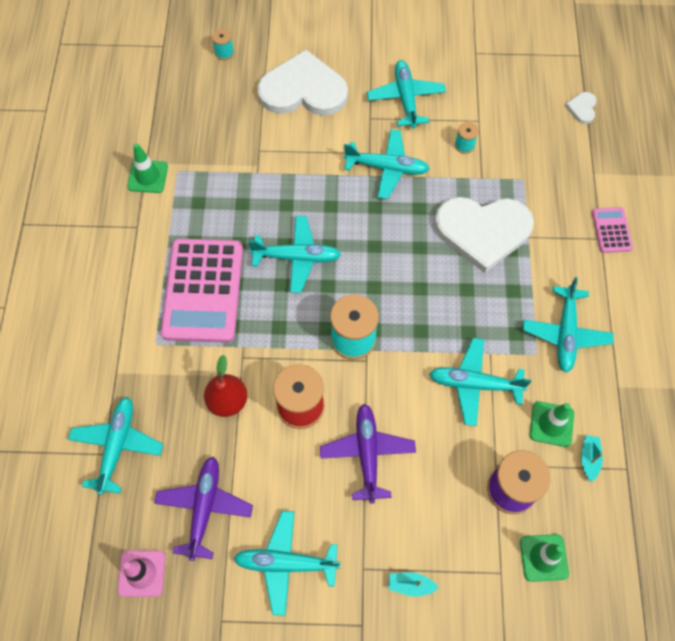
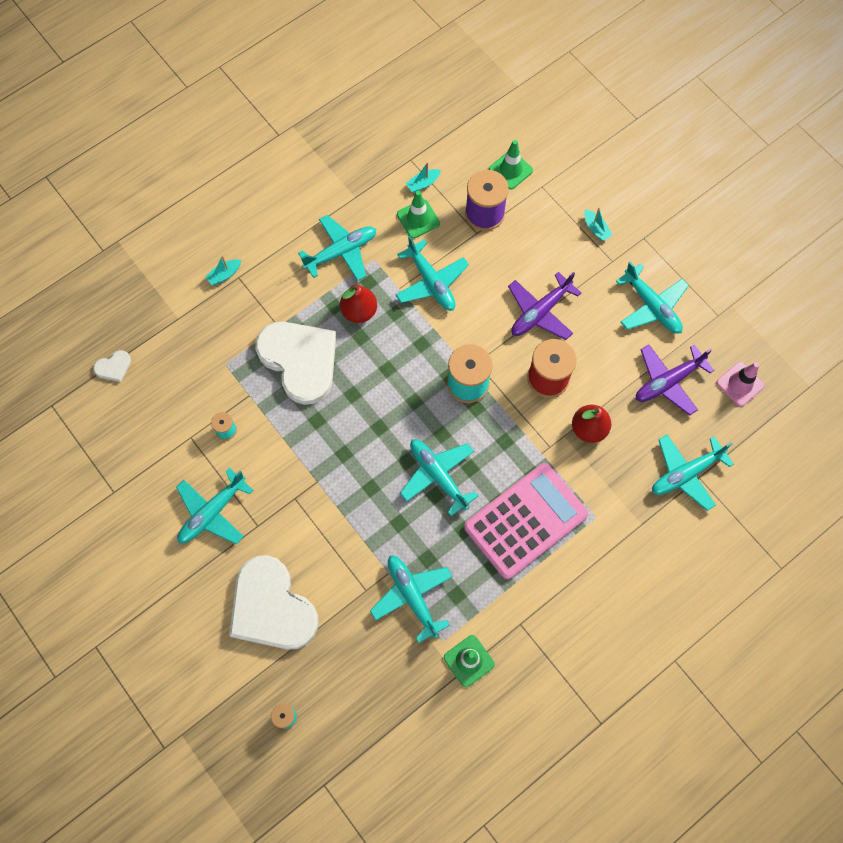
camera: 130 degrees left, 5 degrees up
turquoise plane [344,129,430,199] -> turquoise plane moved to [370,555,453,643]
pink calculator [592,207,633,253] -> turquoise boat [205,256,241,285]
none -> red pear [340,285,377,323]

